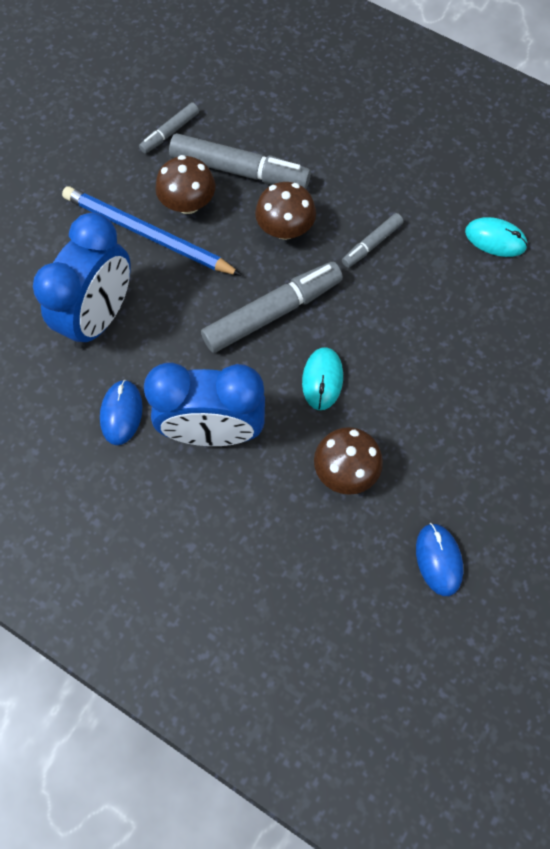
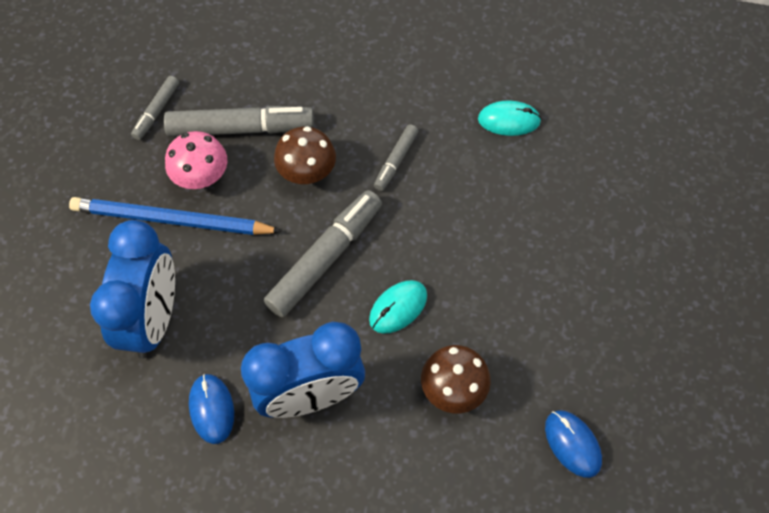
camera: 20 degrees left, 5 degrees down
brown mushroom [155,155,215,214] -> pink mushroom [165,131,228,189]
turquoise mouse [302,347,343,410] -> turquoise mouse turned 60 degrees clockwise [369,280,427,334]

